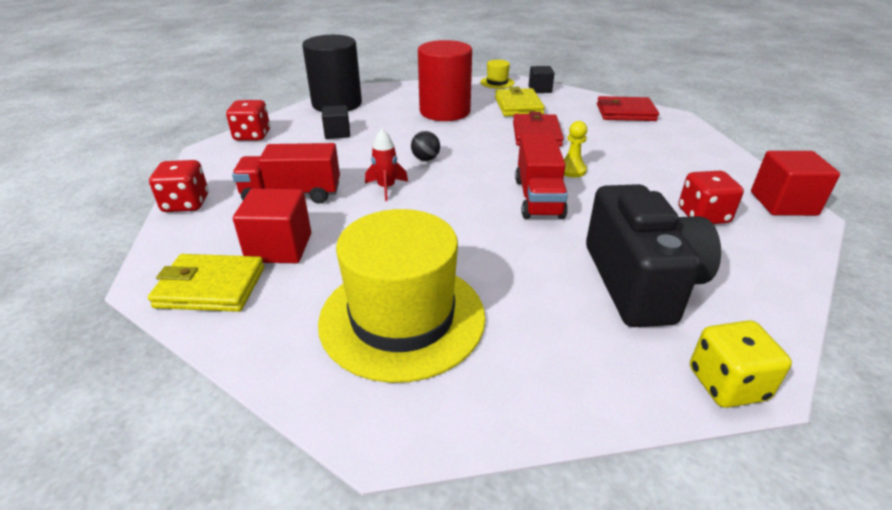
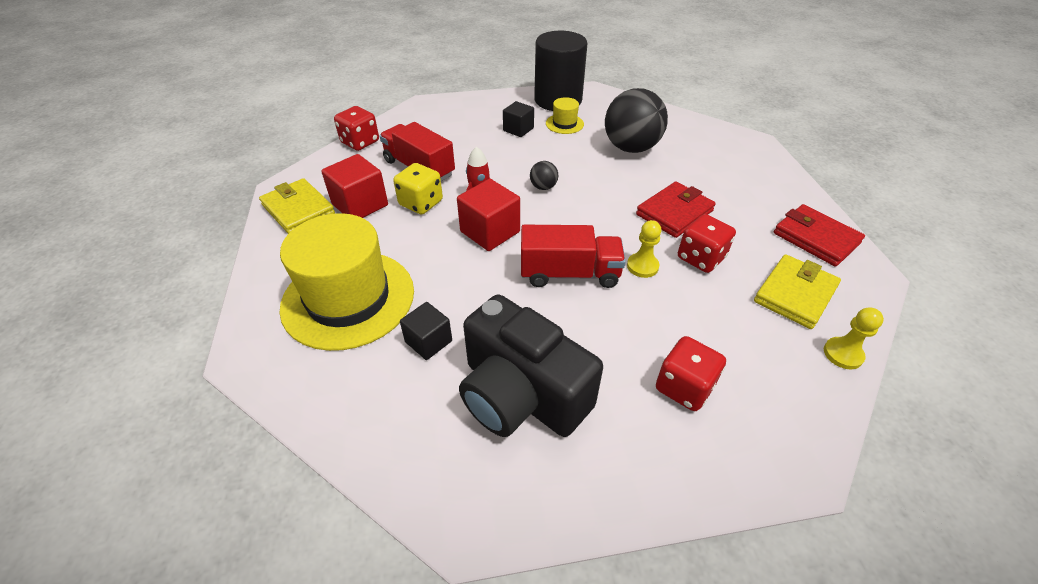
camera: 45 degrees right, 10 degrees up
red dice [226,100,270,141] -> red dice moved to [678,214,736,273]
red cylinder [418,40,472,121] -> black ball [605,88,668,153]
yellow hat [480,60,514,89] -> yellow hat moved to [546,97,584,134]
yellow wallet [495,87,545,116] -> yellow wallet moved to [754,254,841,329]
red truck [515,134,568,219] -> red truck turned 135 degrees counterclockwise [521,225,626,288]
black cube [529,66,554,93] -> black cube moved to [400,302,452,360]
black camera [586,184,721,327] -> black camera turned 90 degrees clockwise [459,295,603,437]
yellow dice [690,320,792,408] -> yellow dice moved to [393,163,443,214]
red cube [751,151,840,216] -> red cube moved to [457,179,520,251]
none -> yellow pawn [824,307,884,369]

